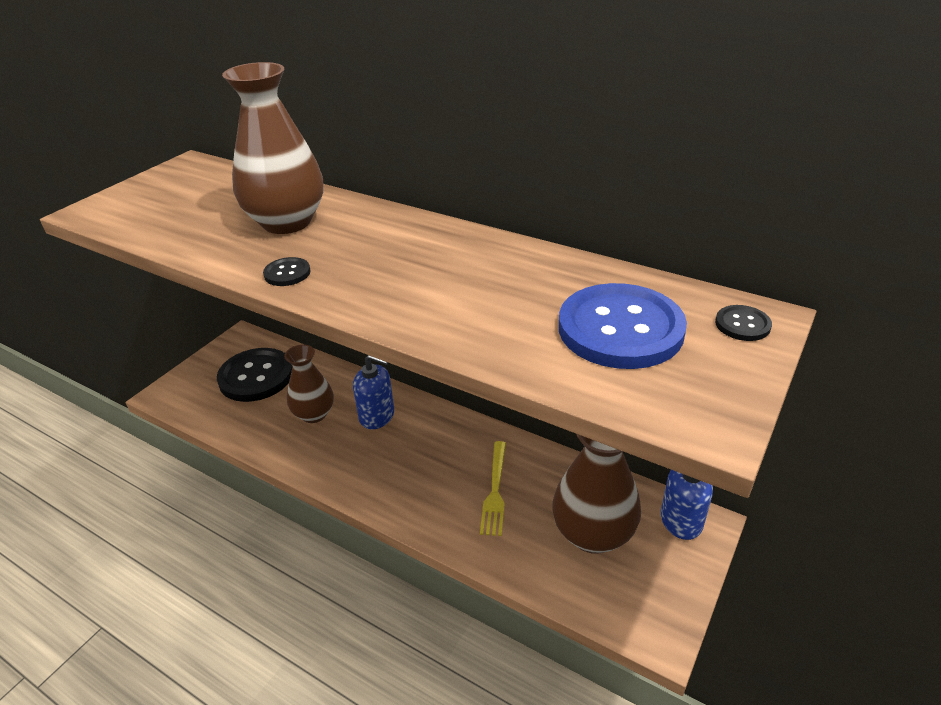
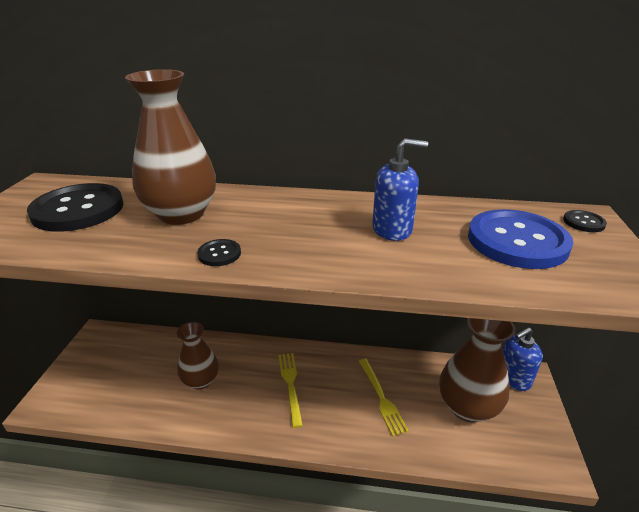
camera: 25 degrees left, 5 degrees down
black button [217,348,293,402] -> black button moved to [27,183,124,232]
blue soap dispenser [353,355,394,429] -> blue soap dispenser moved to [372,138,428,241]
none -> yellow fork [279,353,303,428]

